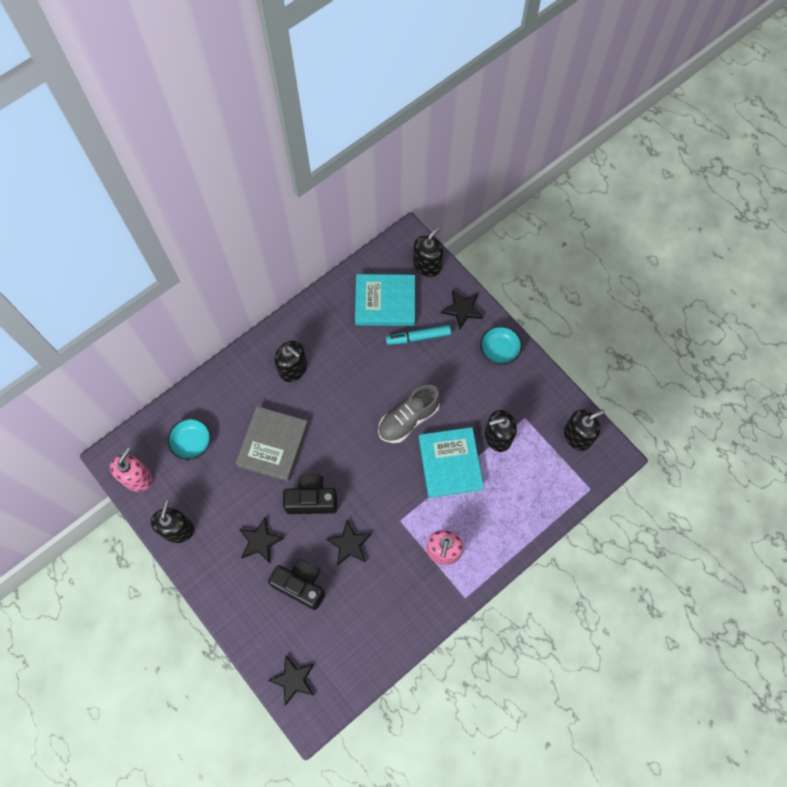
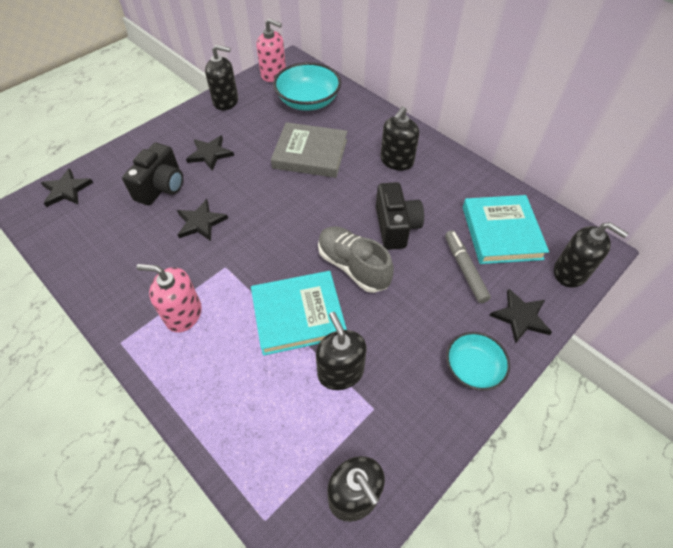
camera: 85 degrees right, 15 degrees down
turquoise bowl [167,418,211,460] -> turquoise bowl [273,62,341,111], size x1.61
black camera [283,474,337,514] -> black camera moved to [376,182,424,250]
turquoise marker [386,325,451,345] -> grey marker [445,230,491,303]

